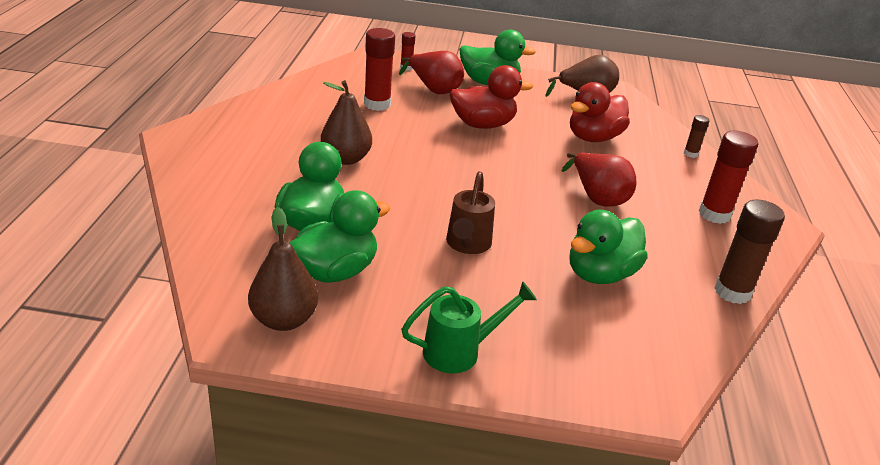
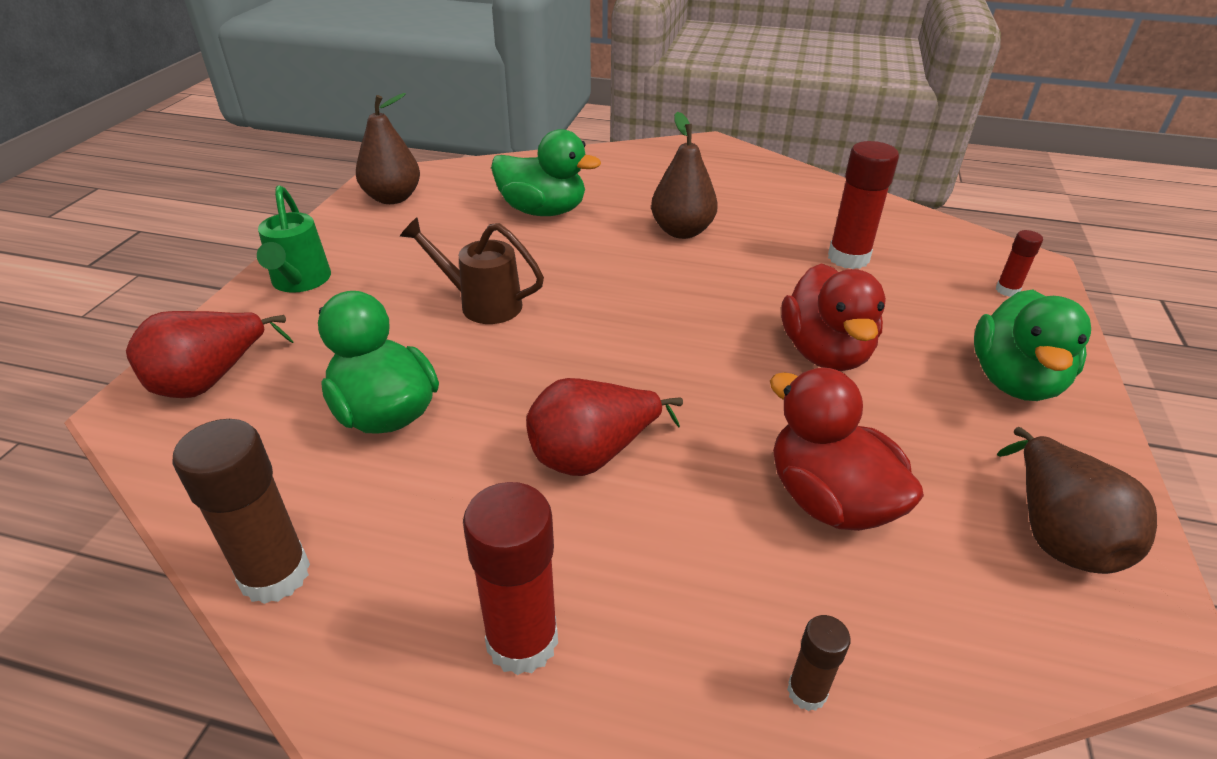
camera: 100 degrees right, 5 degrees up
green duck [289,190,390,283] -> none
red pear [399,51,464,94] -> red pear moved to [126,311,294,398]

